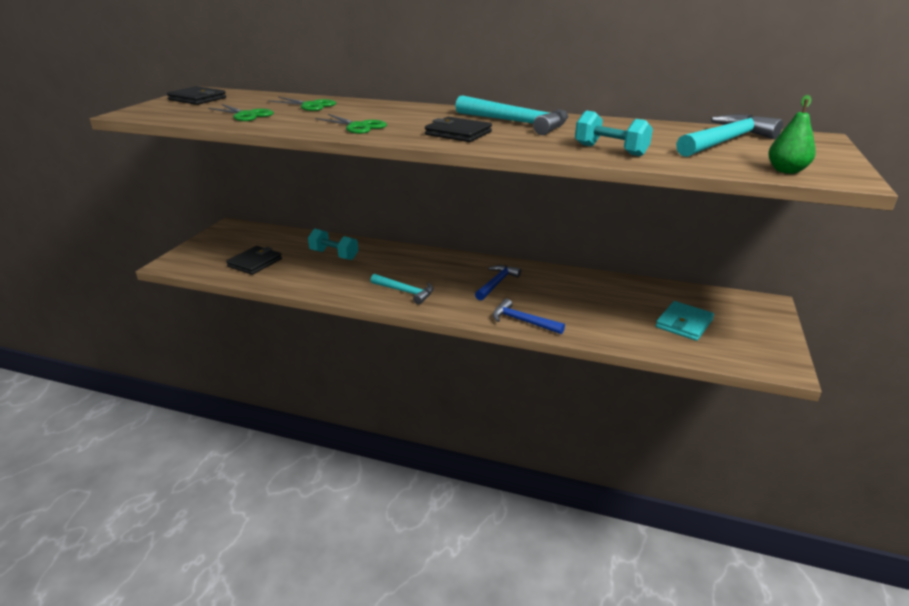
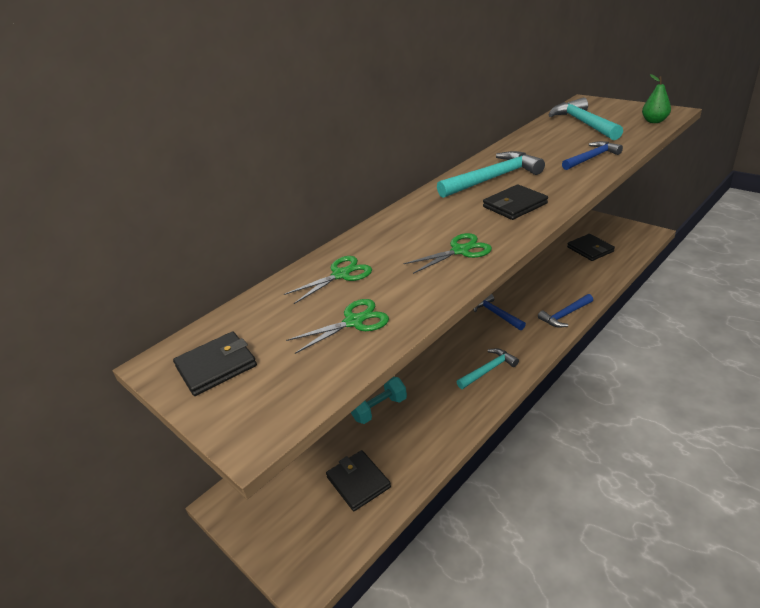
camera: 60 degrees left, 5 degrees up
turquoise dumbbell [575,110,653,156] -> blue hammer [562,141,623,170]
turquoise wallet [656,301,714,341] -> black wallet [567,234,615,261]

